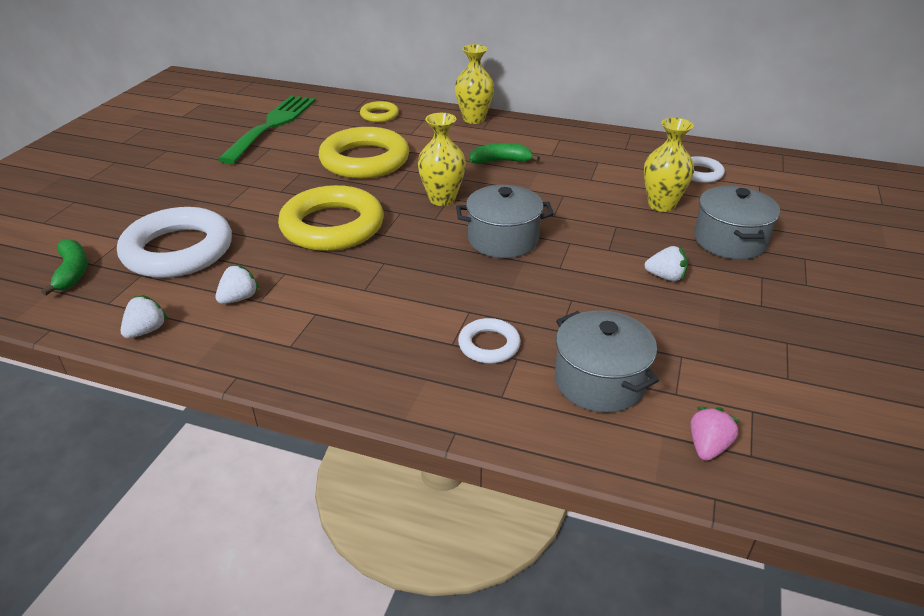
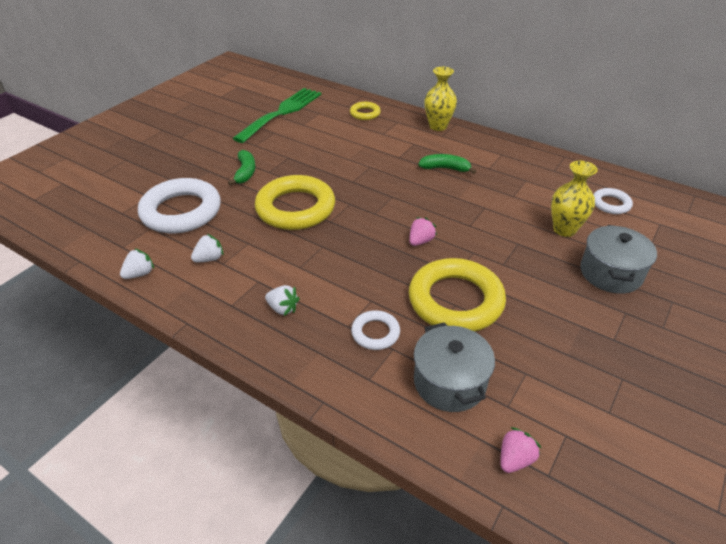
camera: 15 degrees right, 5 degrees up
green banana [41,239,88,296] -> green banana moved to [228,150,255,186]
yellow ring [319,127,409,179] -> yellow ring moved to [409,258,506,331]
yellow vase [418,113,466,206] -> none
grey pot [456,185,554,258] -> pink strawberry [409,217,437,246]
white strawberry [644,246,688,281] -> white strawberry moved to [265,285,300,316]

